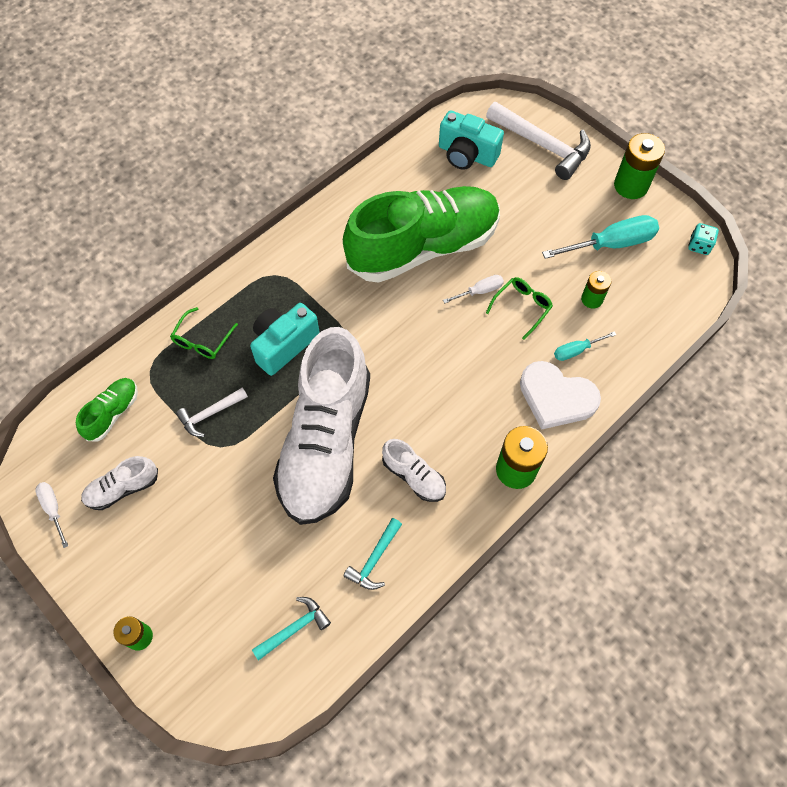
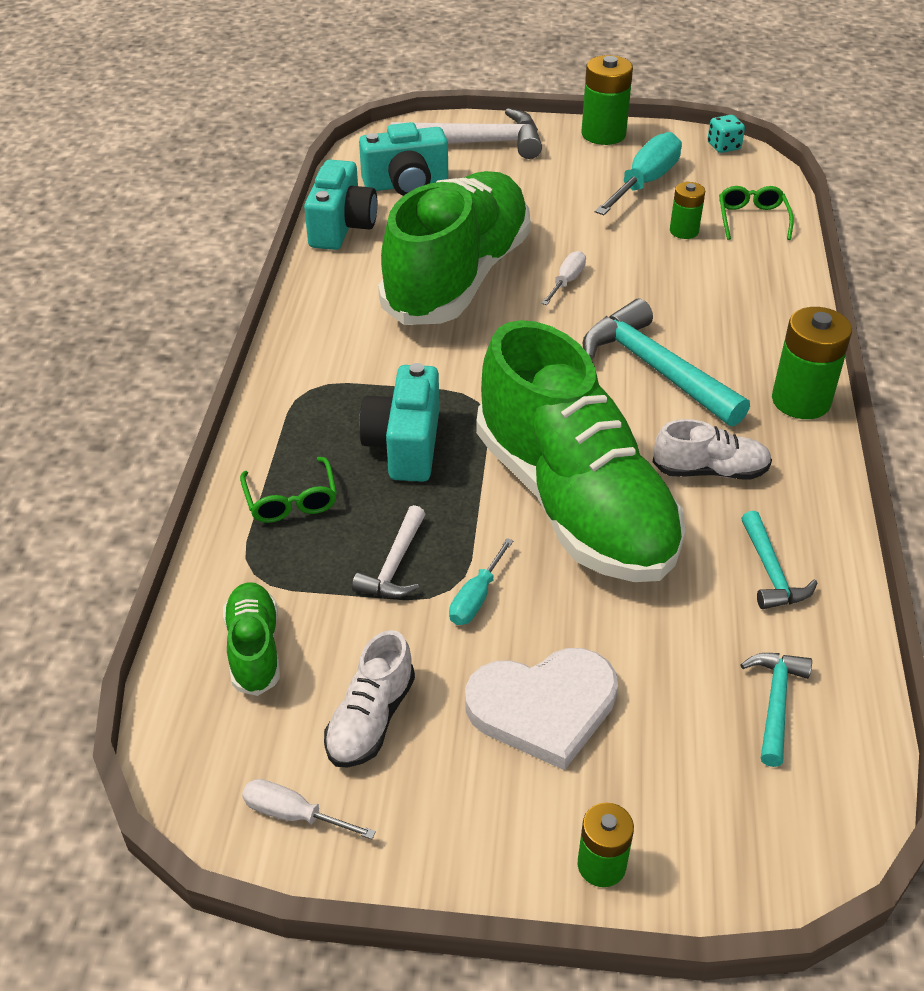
camera: 40 degrees left, 20 degrees down
white shoe [273,327,370,525] -> green shoe [476,320,685,582]
green glasses [486,277,553,340] -> green glasses moved to [719,186,794,240]
white heart [520,361,601,430] -> white heart moved to [465,648,618,770]
turquoise screwdriver [554,331,616,361] -> turquoise screwdriver moved to [449,538,513,625]
none -> turquoise camera [304,160,377,250]
none -> turquoise hammer [583,299,750,427]

